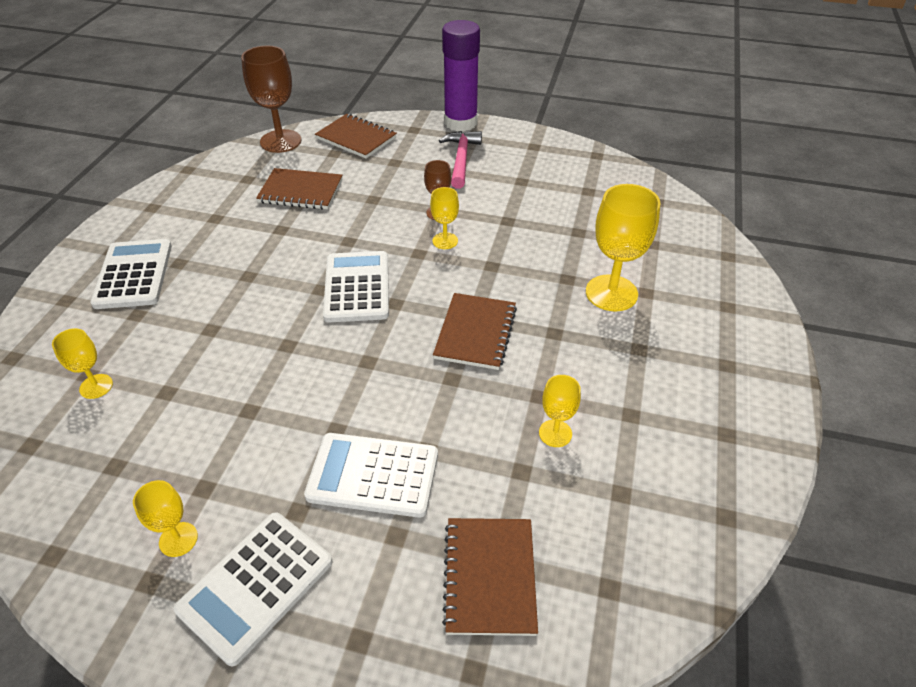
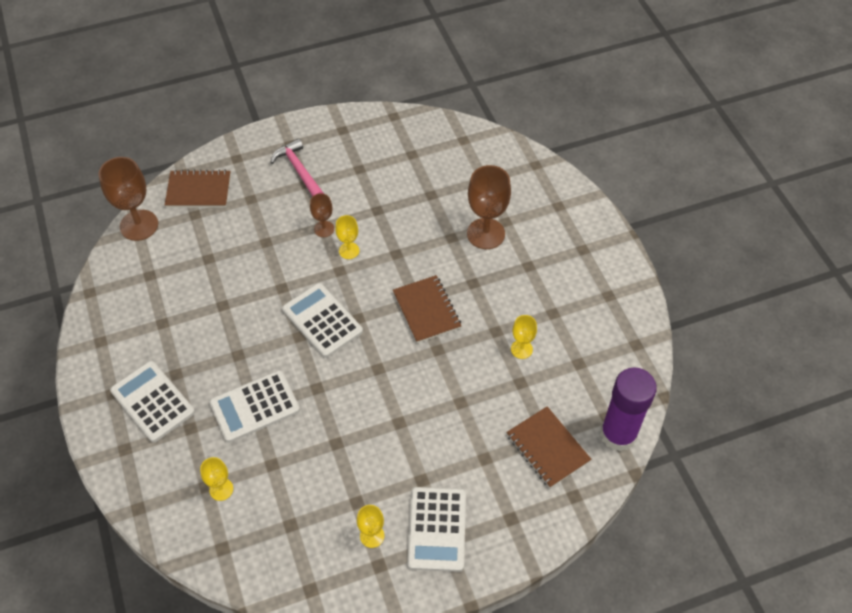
camera: 35 degrees left, 10 degrees up
brown notebook [256,168,343,210] -> none
white calculator [304,433,438,518] -> white calculator moved to [209,370,300,443]
purple glue stick [442,20,480,132] -> purple glue stick moved to [600,368,657,452]
yellow goblet [586,184,660,311] -> brown goblet [467,165,511,249]

